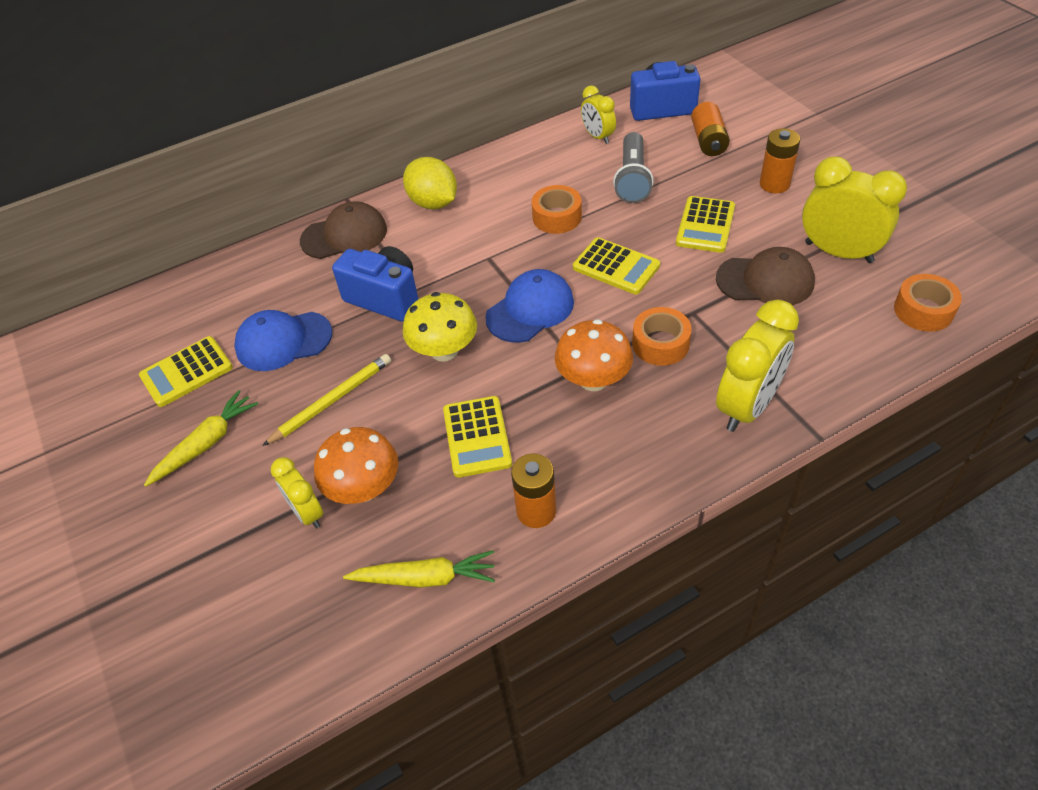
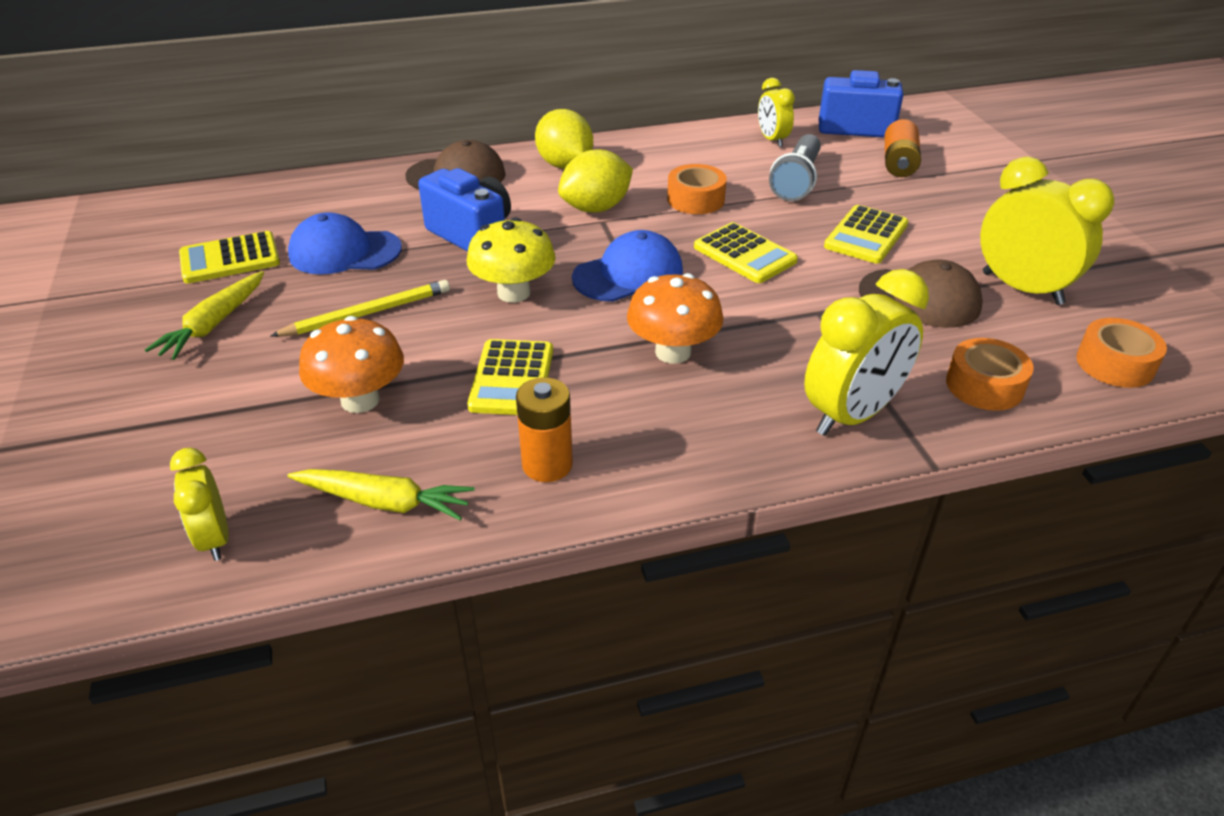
camera: 10 degrees right, 10 degrees down
yellow carrot [144,390,258,487] -> yellow carrot turned 150 degrees clockwise [145,271,264,360]
yellow clock [271,457,323,529] -> yellow clock moved to [170,448,229,561]
orange tape [632,307,692,366] -> orange tape moved to [946,338,1034,411]
orange battery [760,128,800,193] -> none
none -> yellow lemon [558,149,633,212]

